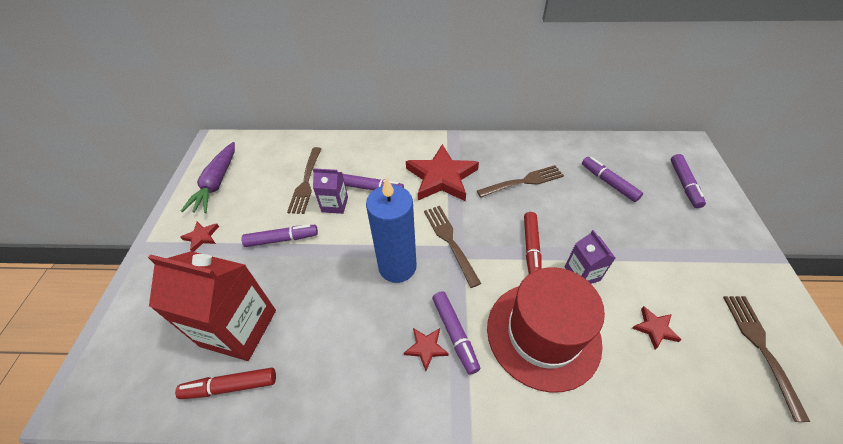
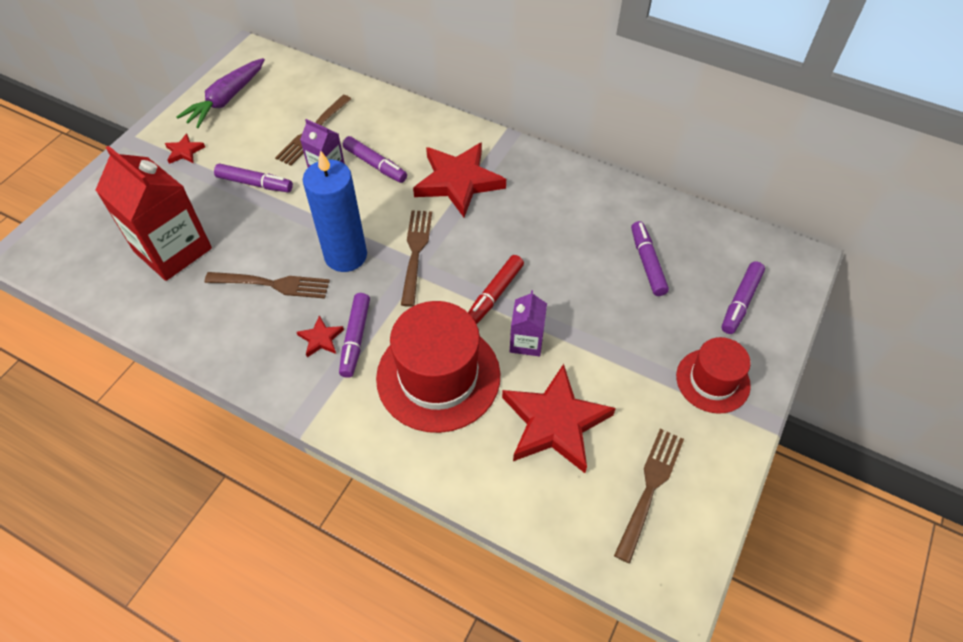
camera: 25 degrees right, 5 degrees up
red marker [175,368,276,399] -> none
brown fork [477,165,564,198] -> brown fork moved to [204,272,330,299]
red star [632,306,682,349] -> red star [502,364,616,473], size x2.28
none -> red hat [676,337,751,414]

